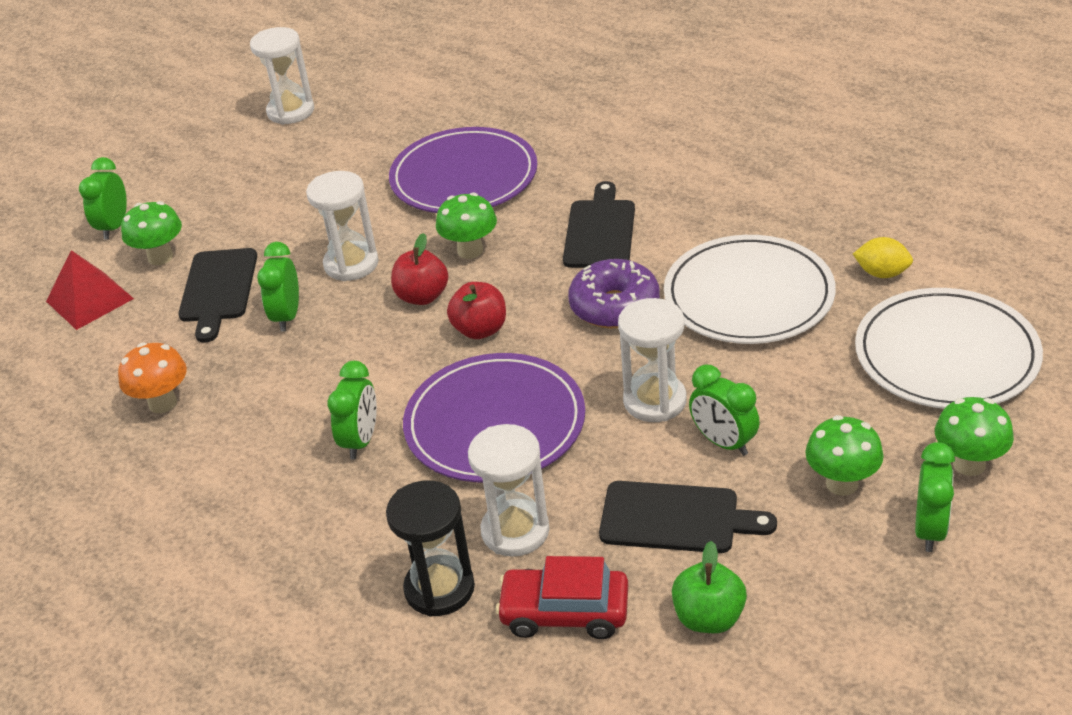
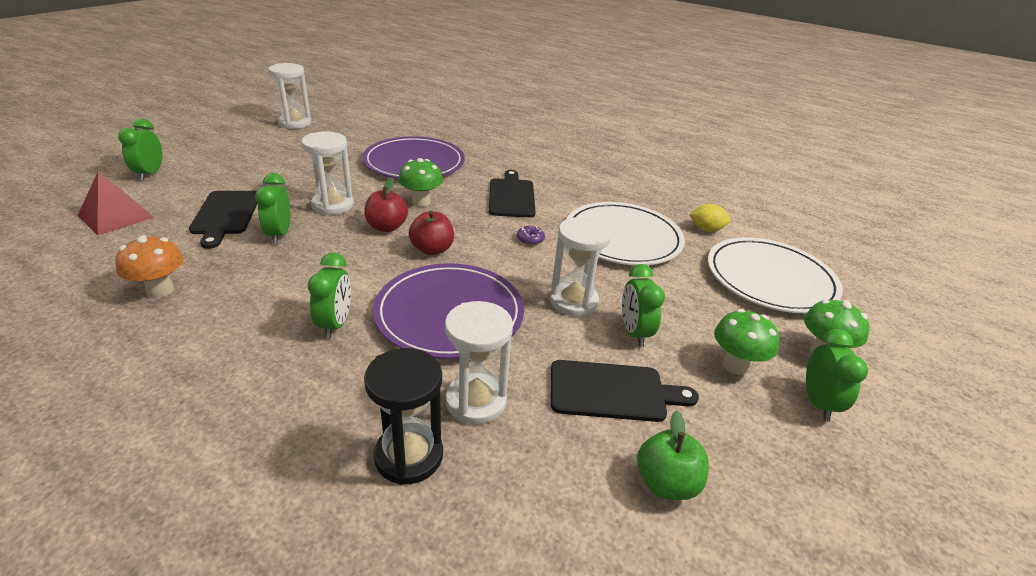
camera: 15 degrees left, 5 degrees down
green mushroom [121,201,182,265] -> none
red car [496,556,628,639] -> none
purple donut [568,259,660,328] -> purple donut [517,226,545,245], size x0.43
green clock [689,365,760,456] -> green clock turned 45 degrees clockwise [622,264,665,347]

